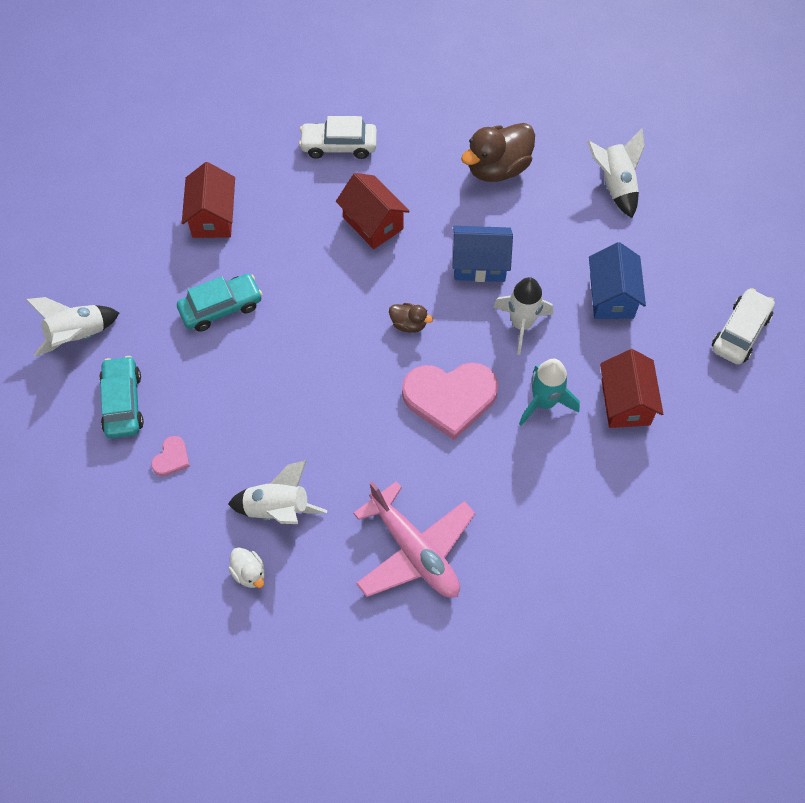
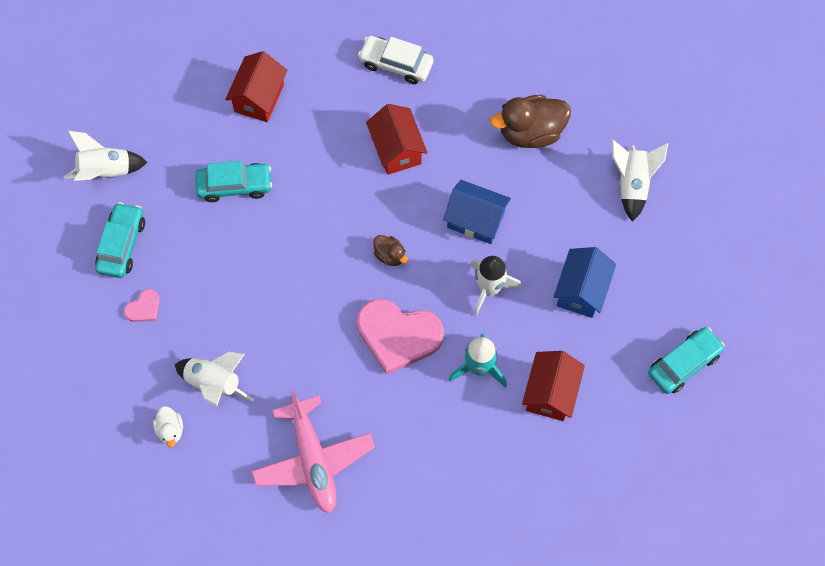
camera: 20 degrees right, 5 degrees up
white car [712,288,775,365] -> turquoise car [648,327,725,394]

